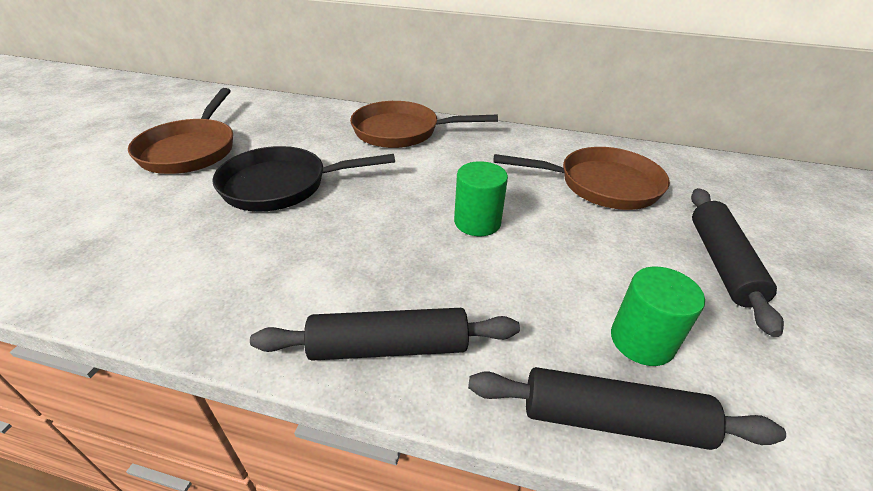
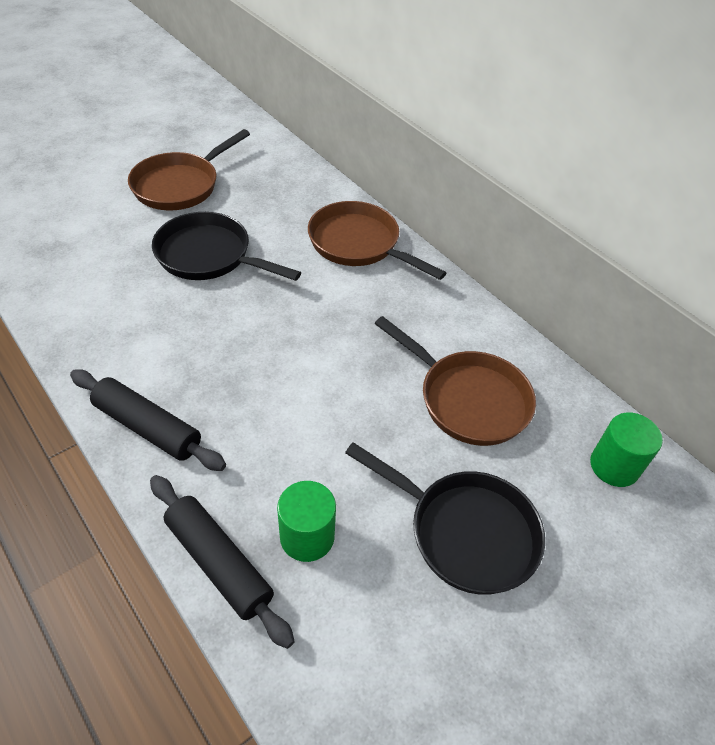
camera: 35 degrees right, 10 degrees up
green cylinder [454,161,508,236] -> green cylinder moved to [590,412,663,487]
black rolling pin [691,188,784,337] -> black pan [345,442,545,595]

